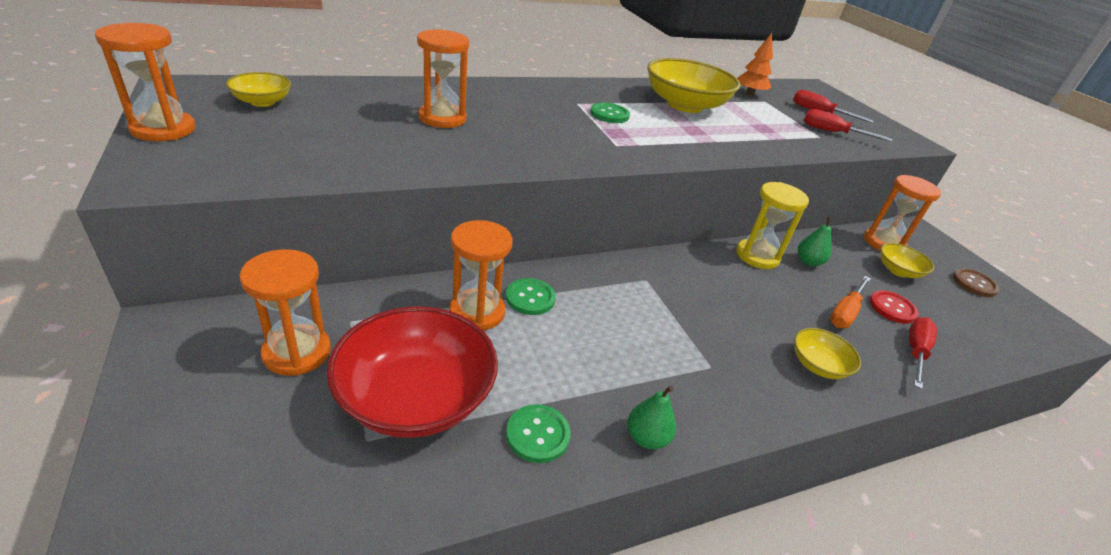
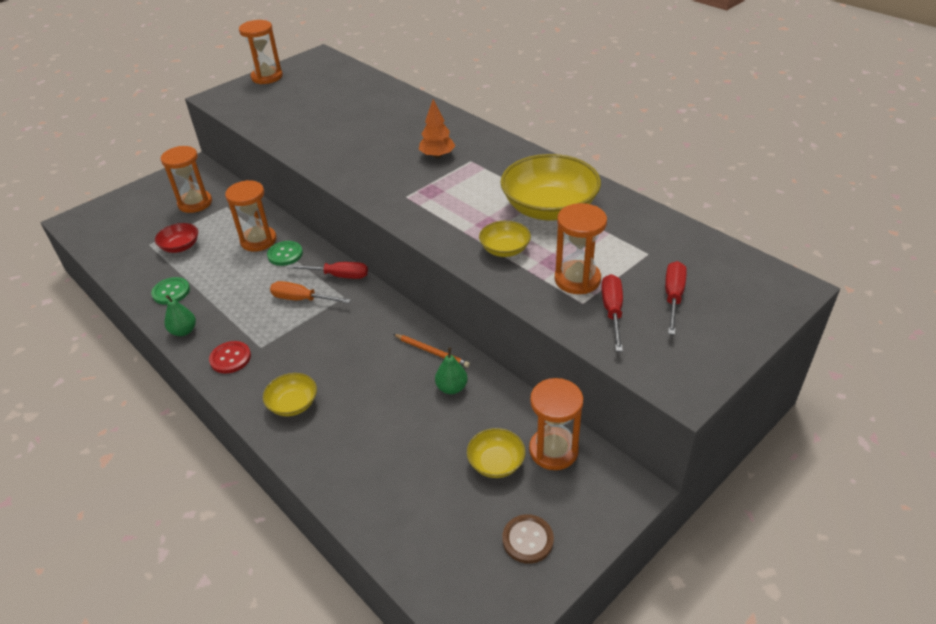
camera: 75 degrees right, 5 degrees up
yellow bowl [226,72,291,107] -> yellow bowl moved to [479,221,531,257]
red bowl [326,306,498,438] -> red bowl [155,223,198,253], size x0.49
orange hourglass [417,29,469,128] -> orange hourglass moved to [555,203,607,294]
green button [590,102,630,123] -> none
yellow hourglass [736,182,809,269] -> orange pencil [393,334,470,368]
orange tree [737,33,773,96] -> orange tree moved to [419,99,455,158]
orange screwdriver [830,276,871,328] -> orange screwdriver moved to [270,281,351,303]
red button [869,290,919,324] -> red button moved to [209,341,251,374]
red screwdriver [909,317,937,389] -> red screwdriver moved to [287,262,368,279]

